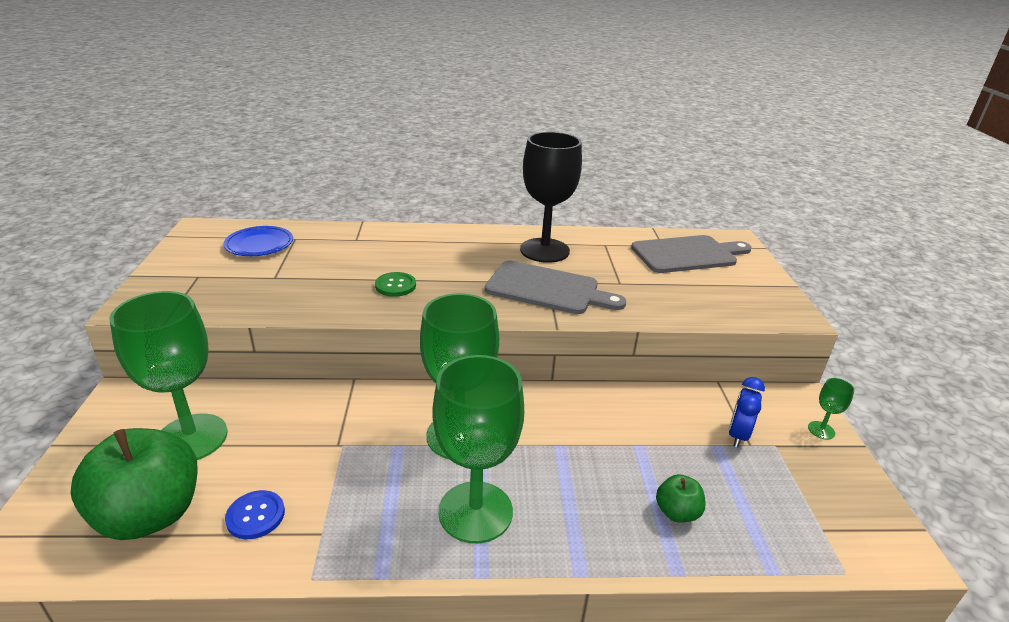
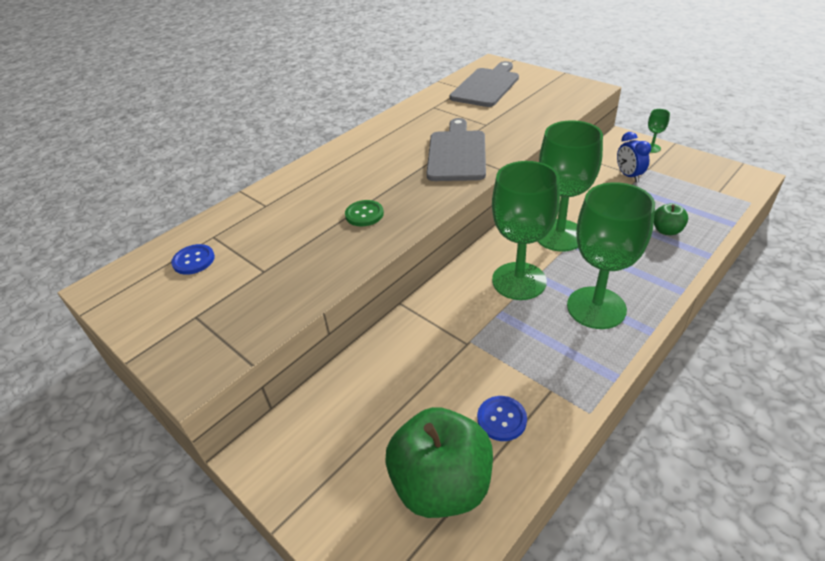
camera: 40 degrees left, 10 degrees up
green goblet [109,291,228,460] -> green goblet moved to [537,120,603,252]
blue plate [224,226,293,256] -> blue button [171,244,215,275]
grey cutting board [485,260,626,314] -> grey cutting board turned 60 degrees counterclockwise [426,118,486,181]
black goblet [520,132,582,263] -> none

